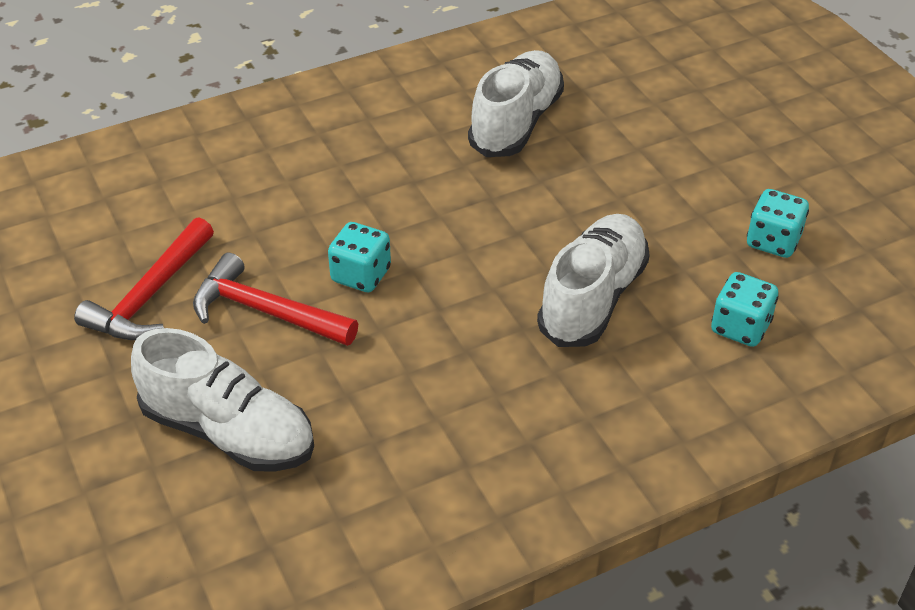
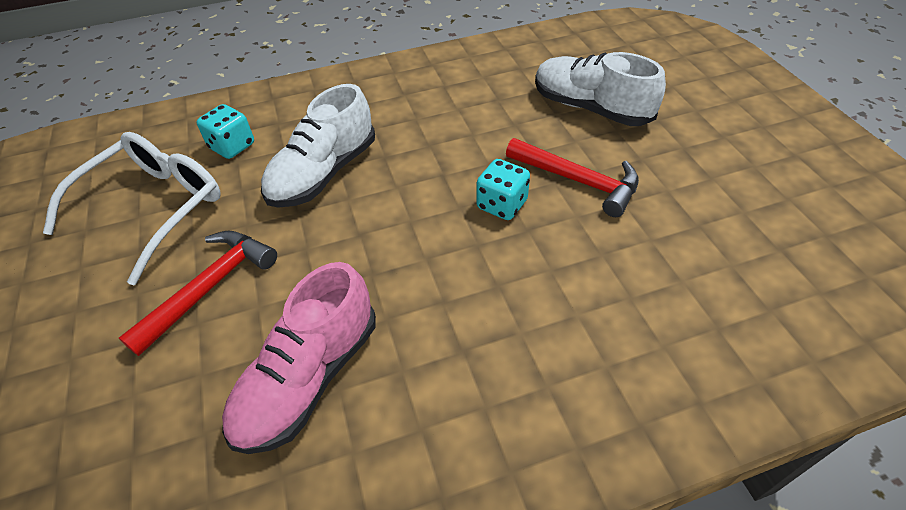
camera: 170 degrees left, 5 degrees up
red hammer [74,217,214,340] -> red hammer moved to [119,231,277,356]
white shoe [468,50,564,157] -> pink shoe [222,262,376,454]
turquoise dice [747,189,809,258] -> white glasses [43,132,221,285]

